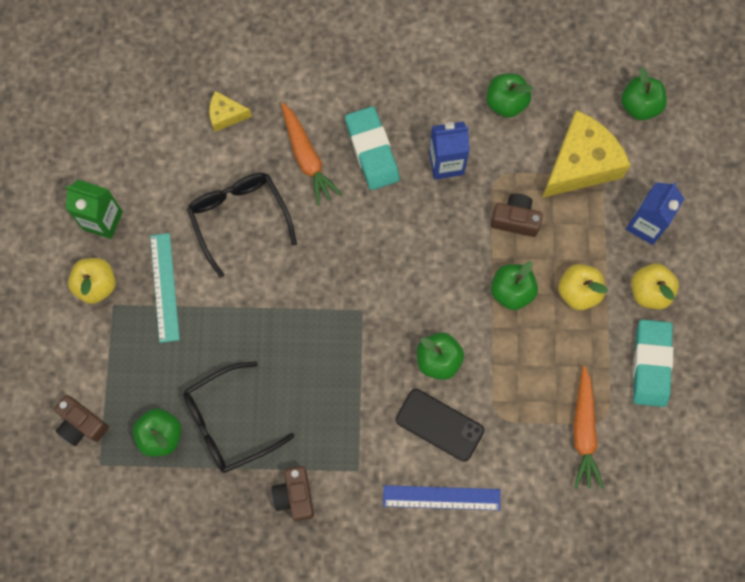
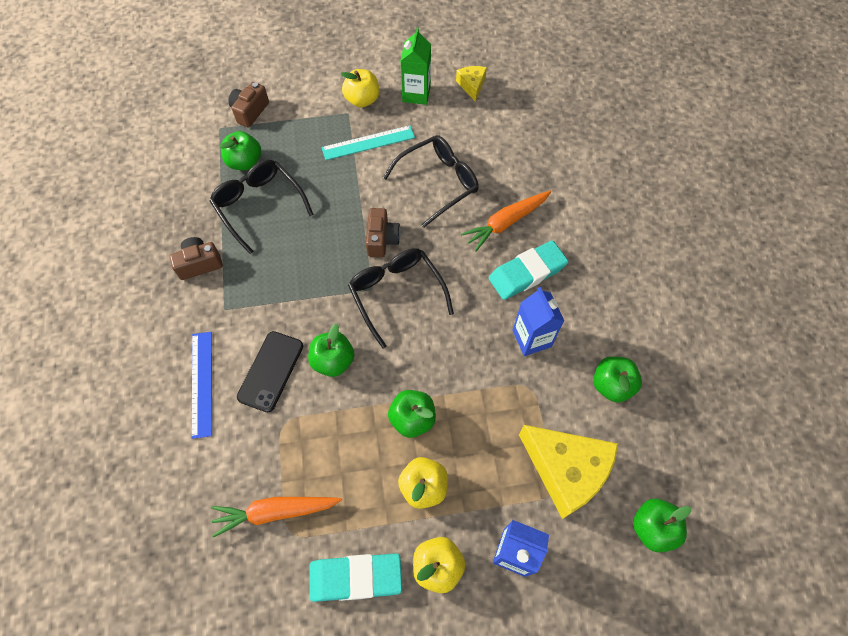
camera: 80 degrees right, 10 degrees down
yellow cheese [209,91,252,132] -> yellow cheese moved to [456,66,487,102]
brown camera [491,194,543,237] -> brown camera moved to [366,208,400,257]
none -> black glasses [348,248,454,349]

